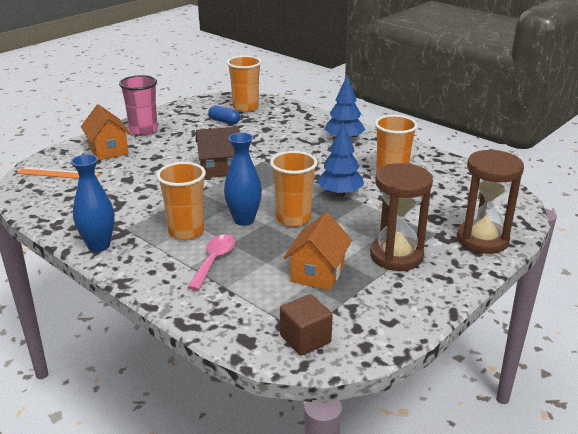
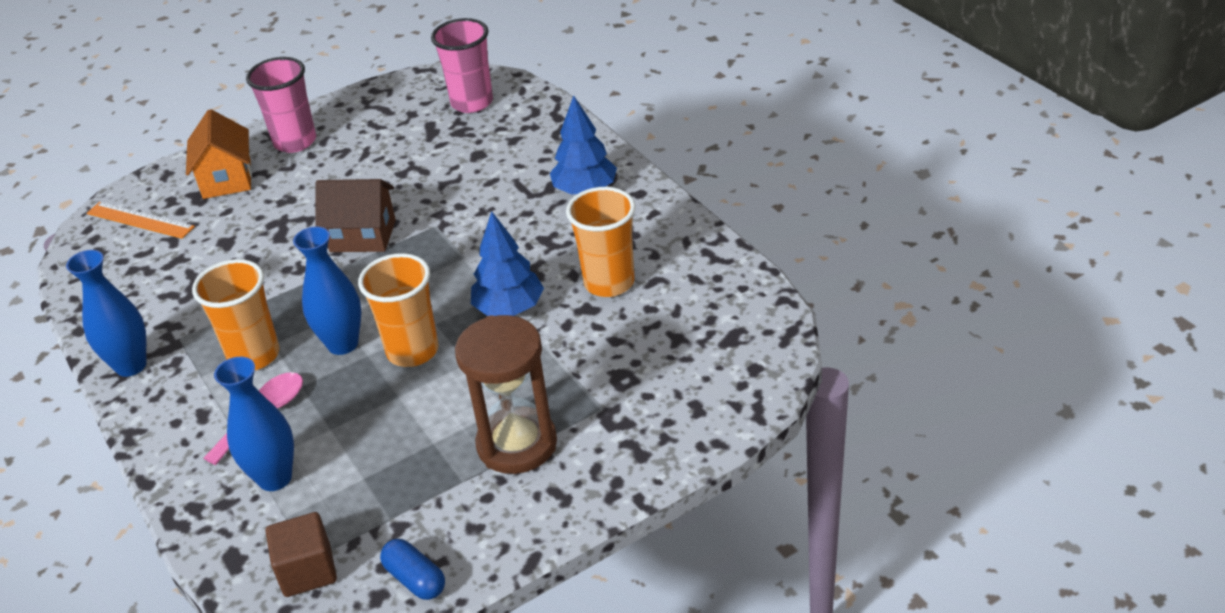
camera: 20 degrees right, 10 degrees up
blue capsule [208,105,240,124] -> blue capsule moved to [380,539,445,600]
orange cup [227,56,262,112] -> pink cup [431,18,493,113]
orange house [283,212,352,291] -> none
brown hourglass [457,149,524,254] -> none
none -> blue vase [214,357,294,491]

